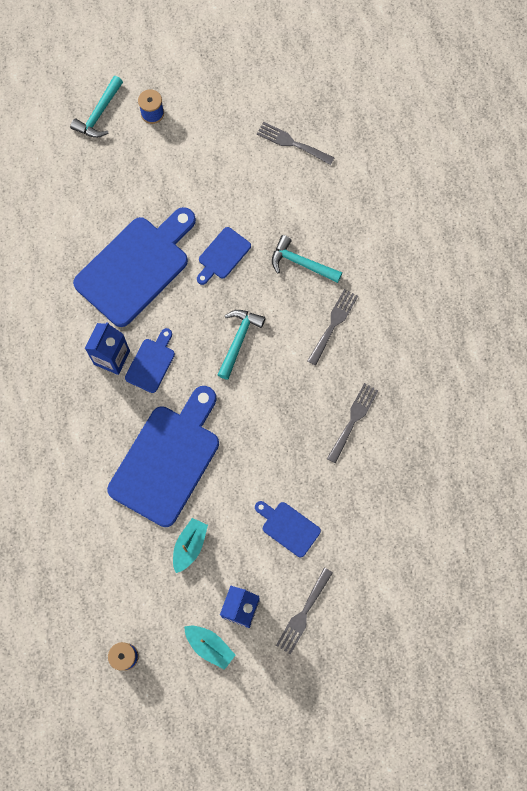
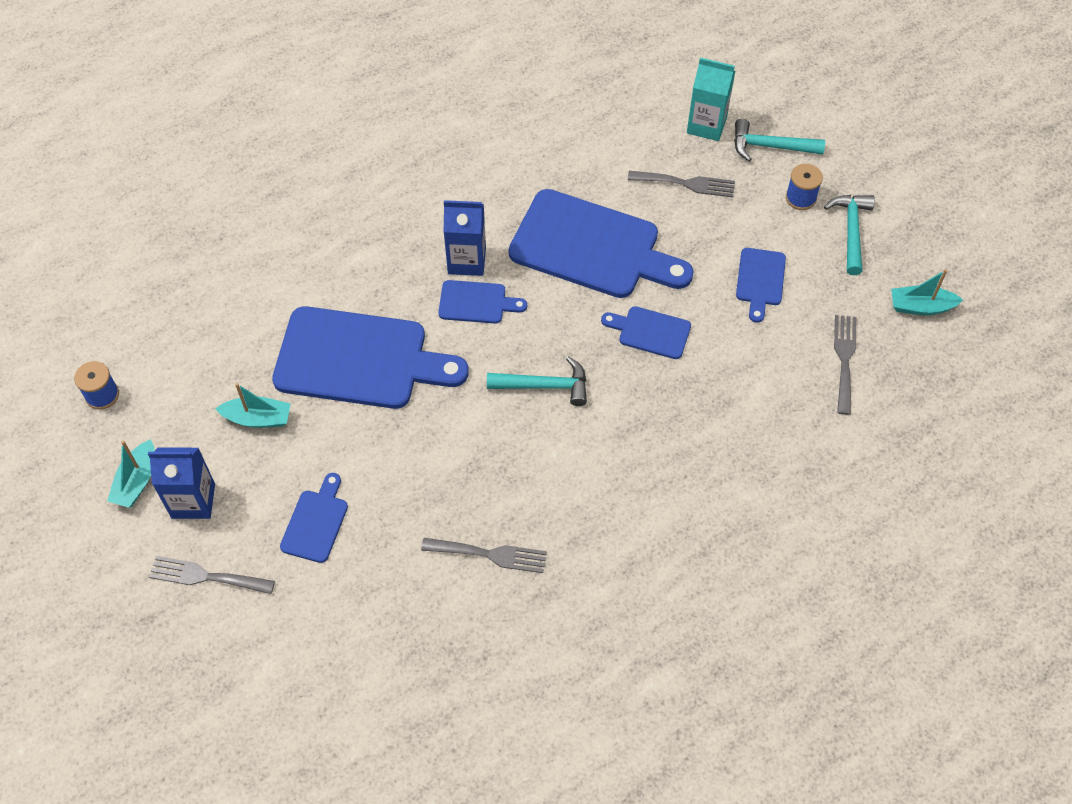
camera: 70 degrees right, 15 degrees down
turquoise hammer [272,235,342,283] -> turquoise hammer moved to [824,195,875,275]
grey fork [307,289,358,366] -> grey fork moved to [628,171,735,197]
none -> turquoise carton [687,58,735,141]
none -> blue cutting board [736,248,786,323]
none -> turquoise boat [891,269,963,315]

